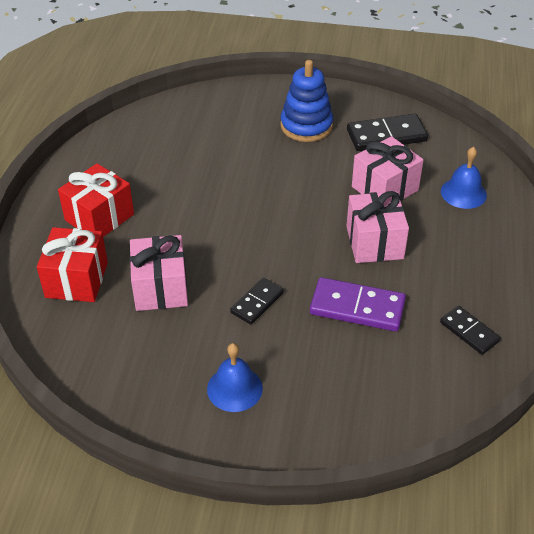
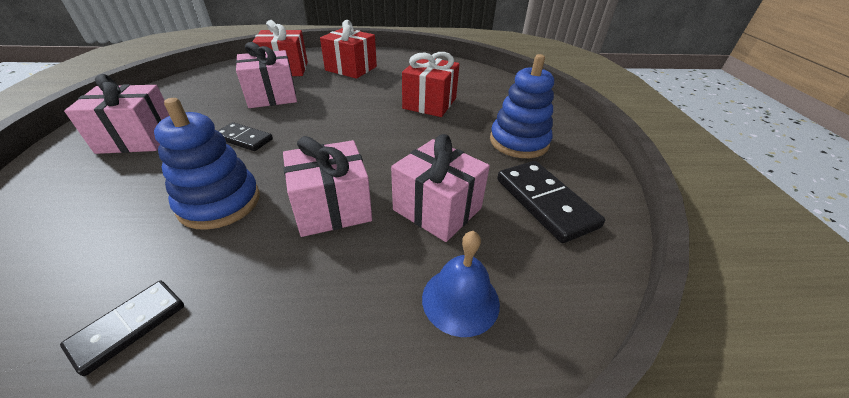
camera: 75 degrees right, 5 degrees down
blue bell [207,343,263,412] -> pink gift [64,74,170,154]
purple domino [310,277,406,331] -> blue stacking toy [154,98,260,230]
none -> red gift [402,52,459,117]

